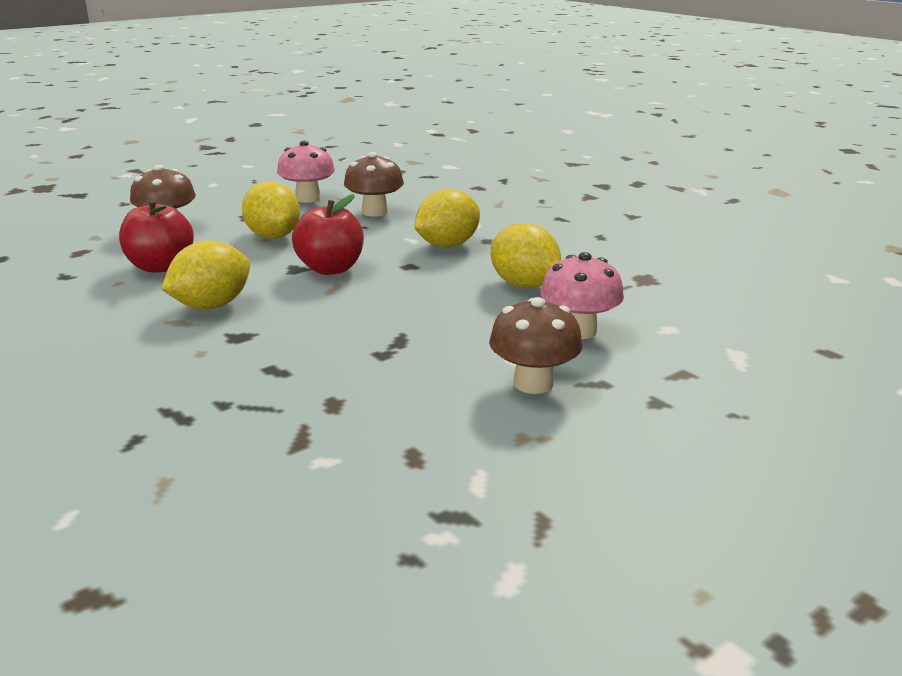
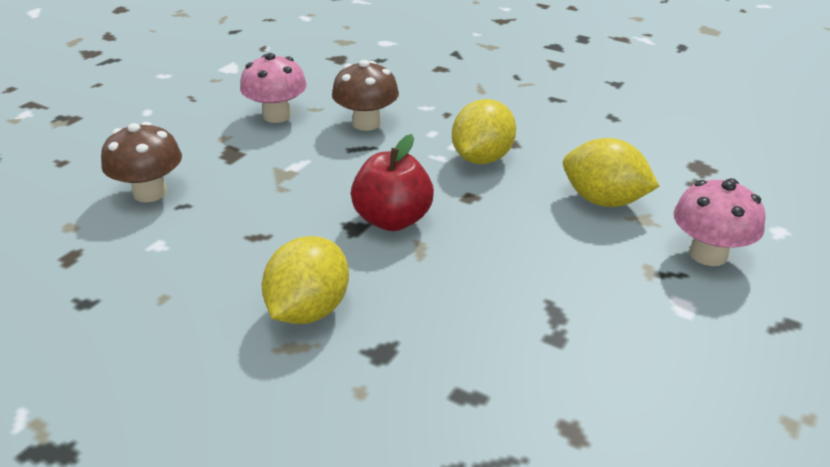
camera: 20 degrees left, 10 degrees up
red apple [119,199,194,272] -> none
yellow lemon [242,181,300,239] -> none
brown mushroom [489,297,583,394] -> none

